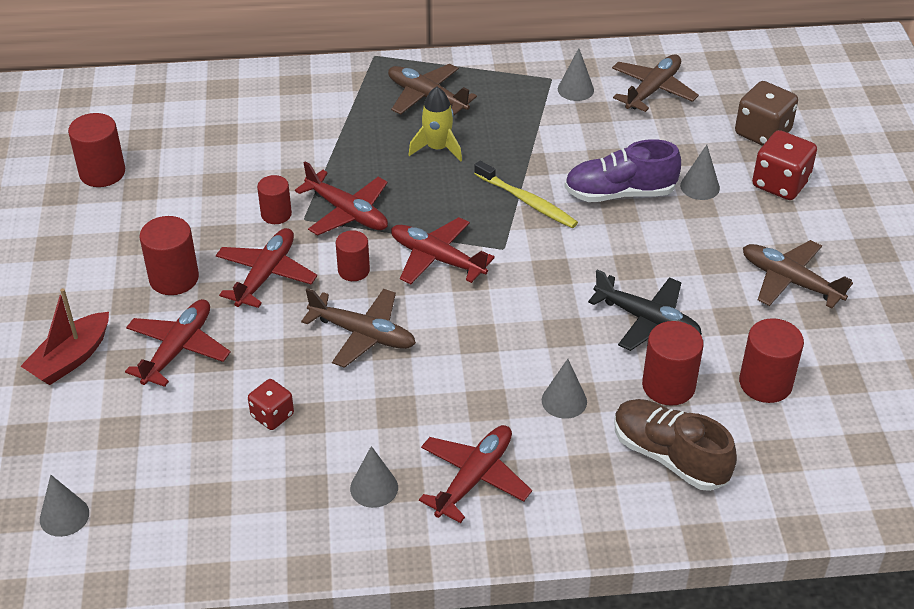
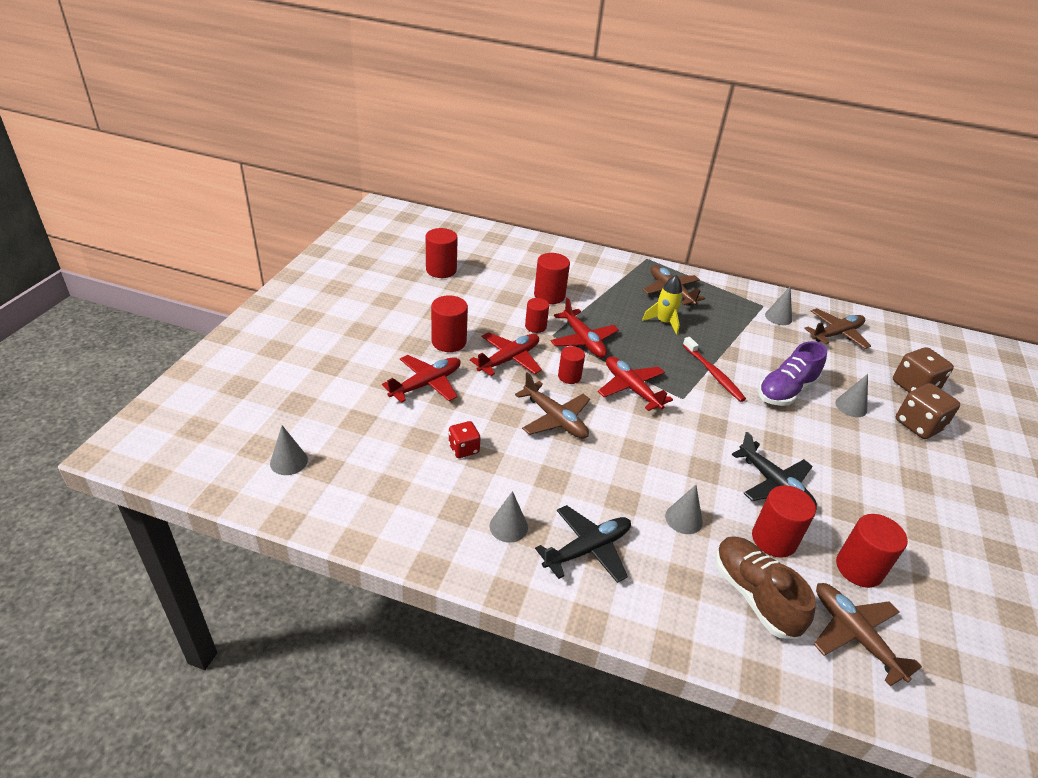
camera: 20 degrees right, 5 degrees down
red boat [21,288,109,385] -> none
red plane [419,425,532,523] -> black plane [535,505,631,583]
yellow toothbrush [474,161,578,228] -> red toothbrush [683,337,746,402]
purple shoe [564,139,681,202] -> purple shoe turned 60 degrees counterclockwise [758,341,827,406]
brown plane [743,240,853,308] -> brown plane moved to [814,583,922,686]
red dice [752,130,817,200] -> brown dice [896,383,960,439]
none -> red cylinder [534,253,570,304]

